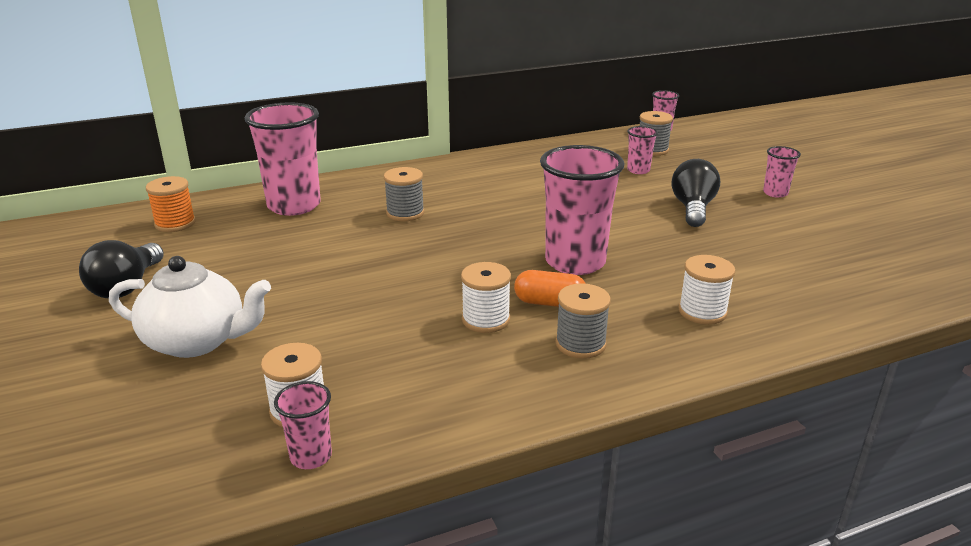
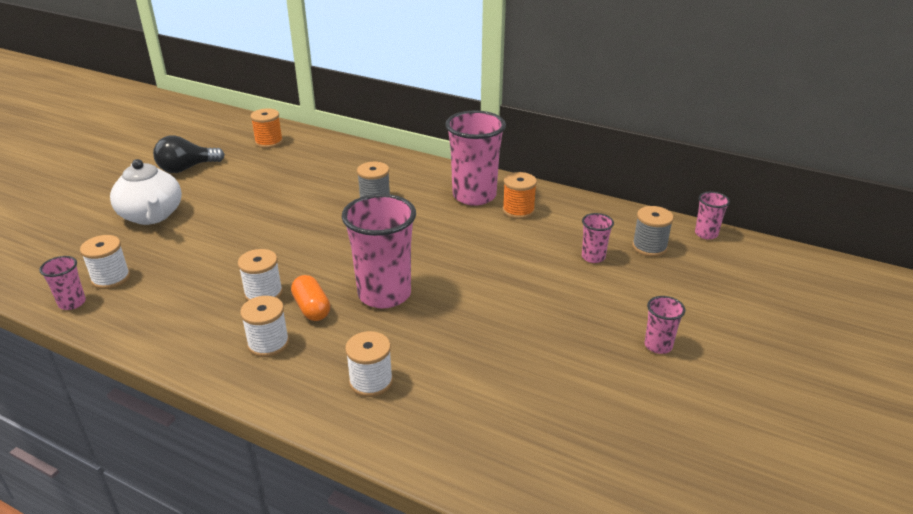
camera: 50 degrees right, 5 degrees up
pink cup [245,102,321,216] -> pink cup moved to [445,110,506,206]
grey spool [555,283,611,359] -> white spool [240,296,289,357]
black light bulb [672,159,720,227] -> none
none -> orange spool [503,172,537,219]

